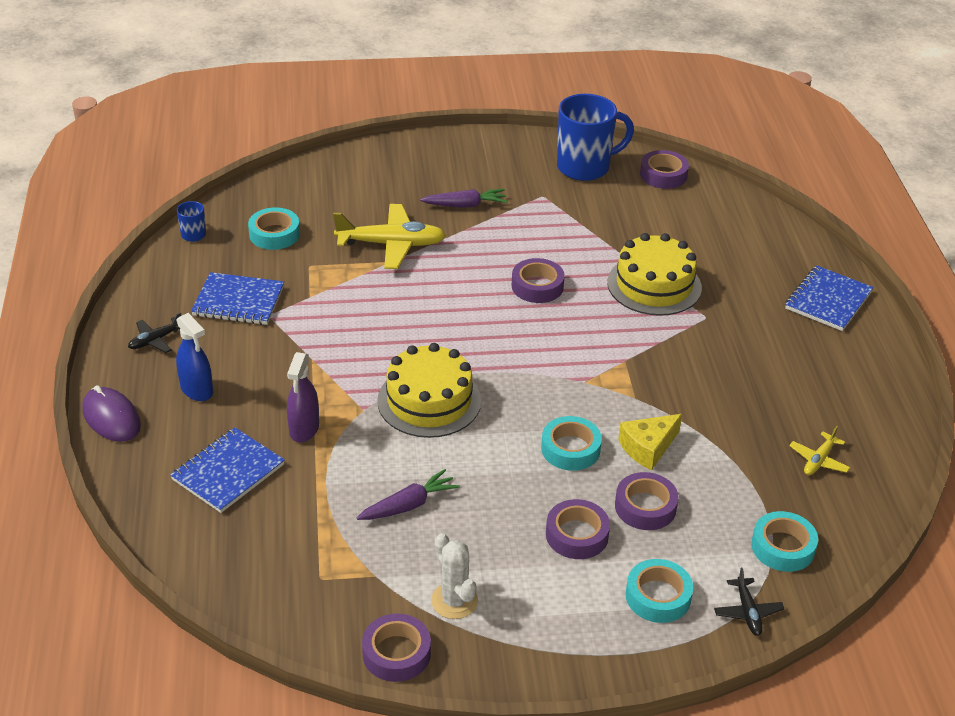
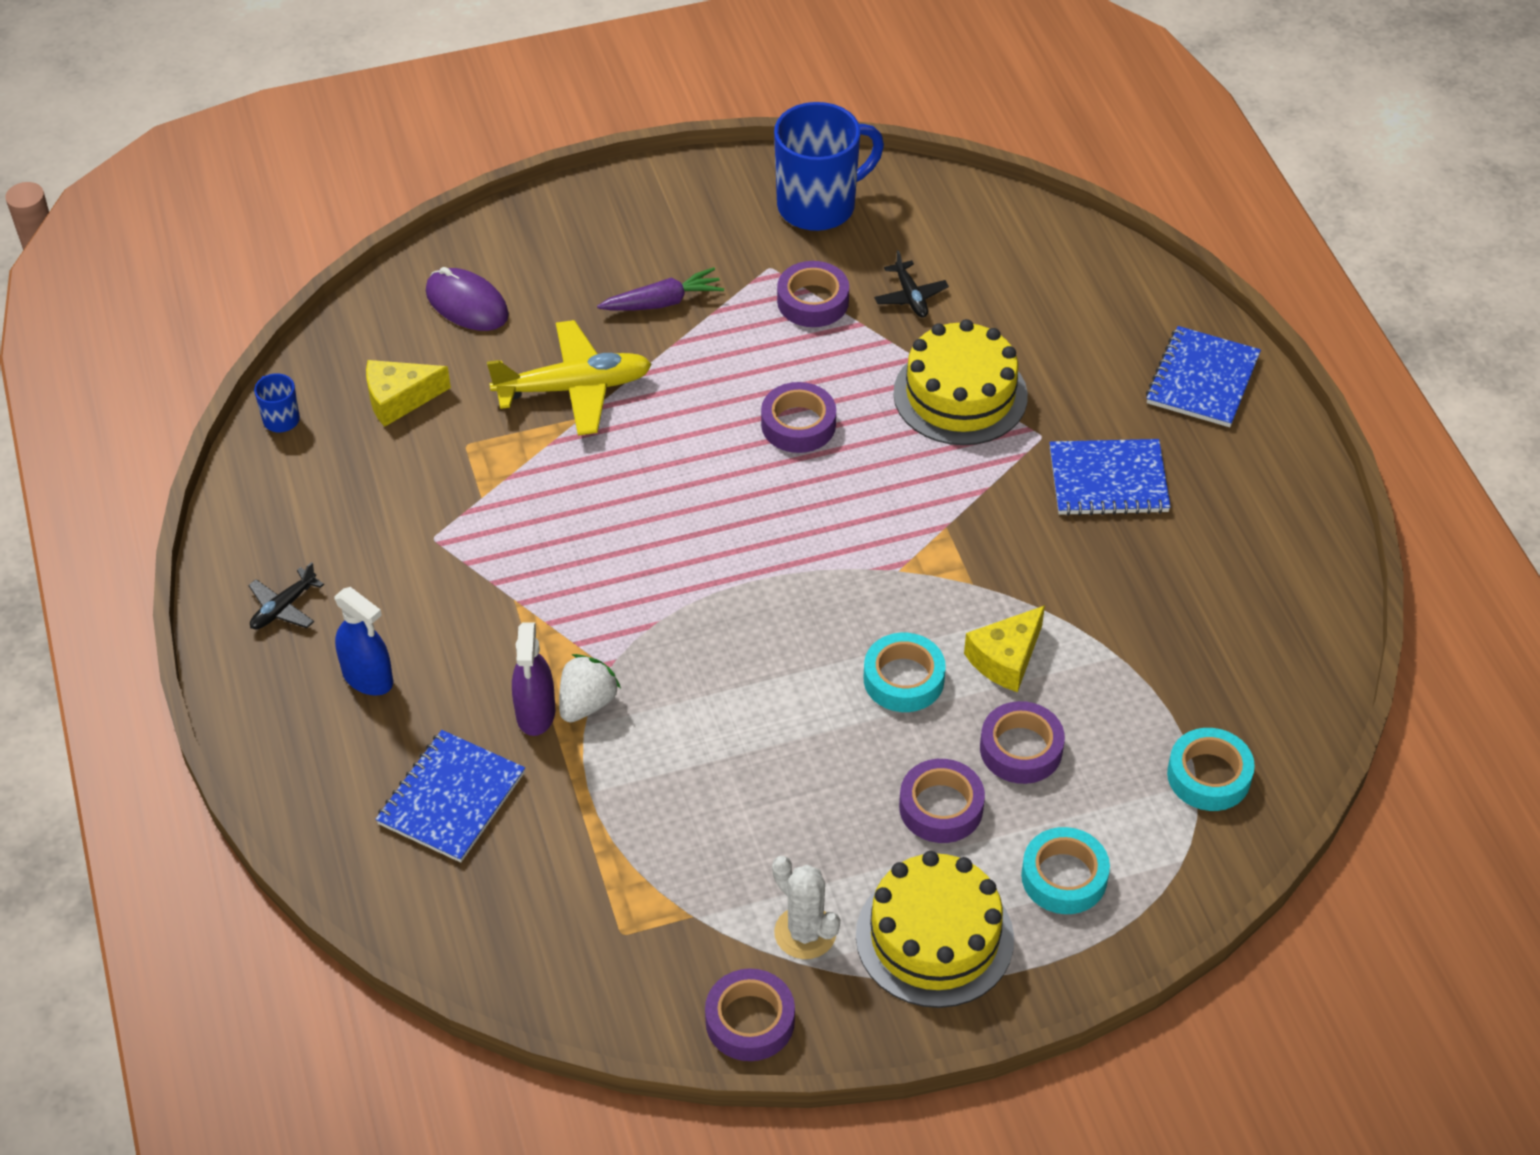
camera: 10 degrees left, 10 degrees up
purple mouse [82,385,141,442] -> purple mouse moved to [426,267,509,331]
blue notebook [191,272,284,325] -> blue notebook moved to [1050,439,1171,516]
turquoise tape [248,207,300,250] -> yellow cheese [366,360,451,427]
purple carrot [357,469,460,520] -> none
yellow cake [377,343,481,438] -> yellow cake moved to [856,851,1014,1008]
purple tape [640,150,689,189] -> purple tape moved to [777,261,849,327]
black plane [714,568,784,636] -> black plane moved to [874,250,949,318]
yellow plane [789,426,850,475] -> none
none -> white strawberry [559,654,621,722]

